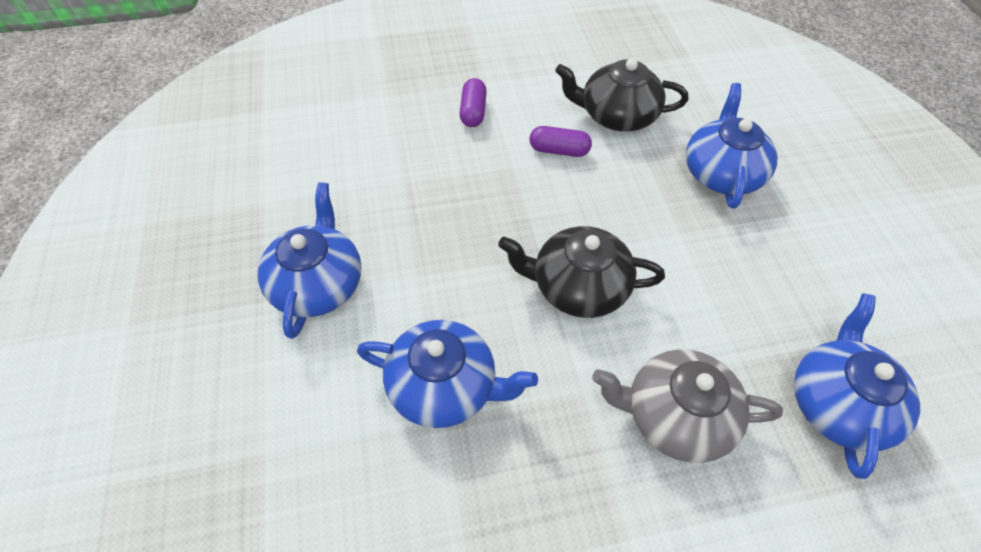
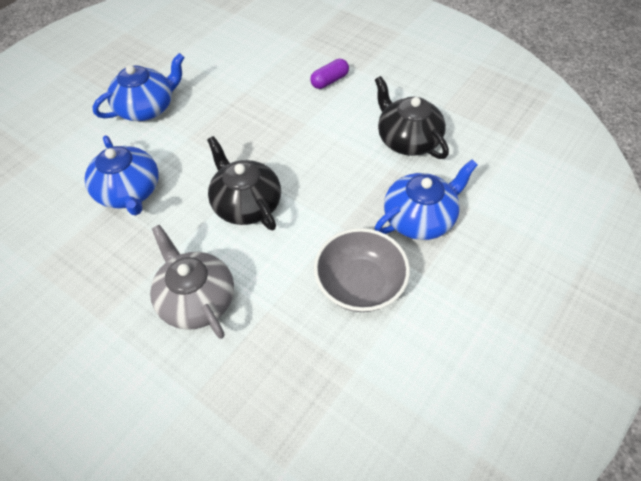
camera: 50 degrees right, 0 degrees up
purple capsule [530,126,592,157] -> none
blue teapot [794,293,920,479] -> none
none -> grey bowl [314,228,410,312]

